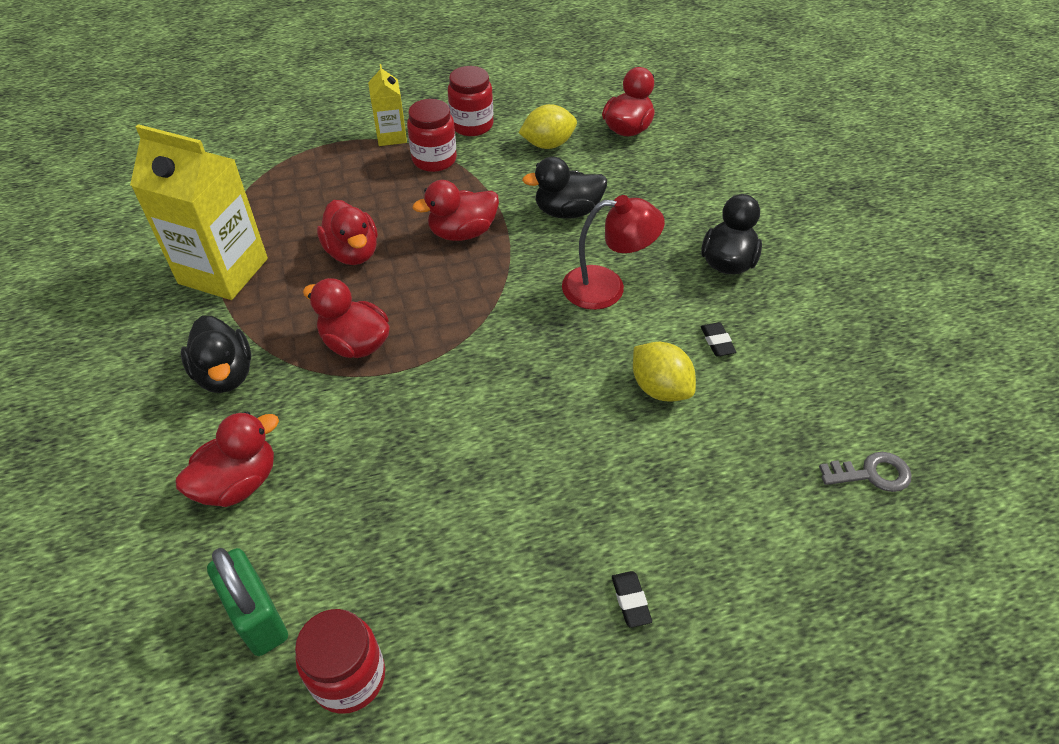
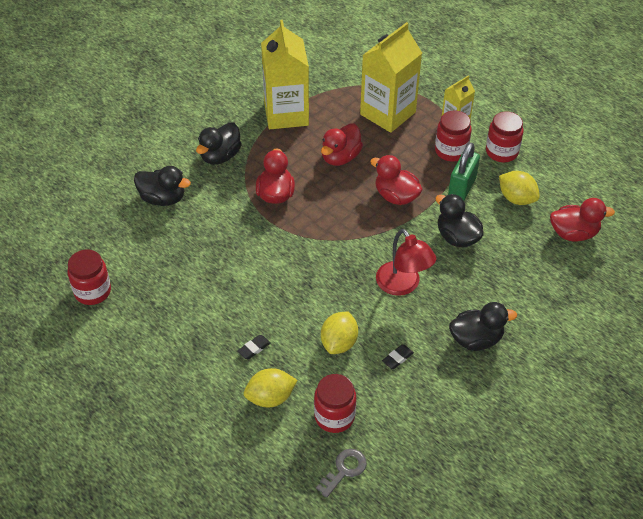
camera: 60 degrees right, 0 degrees up
red duck [175,412,279,507] -> black duck [134,166,191,206]
green padlock [207,548,288,656] -> green padlock moved to [448,143,480,200]
black eraser [612,571,652,628] -> black eraser moved to [237,335,271,359]
grey key [819,452,912,492] -> grey key turned 105 degrees counterclockwise [316,449,367,498]
none -> yellow lemon [244,368,298,407]
none -> red jar [314,374,356,433]
none -> yellow carton [360,22,422,133]

